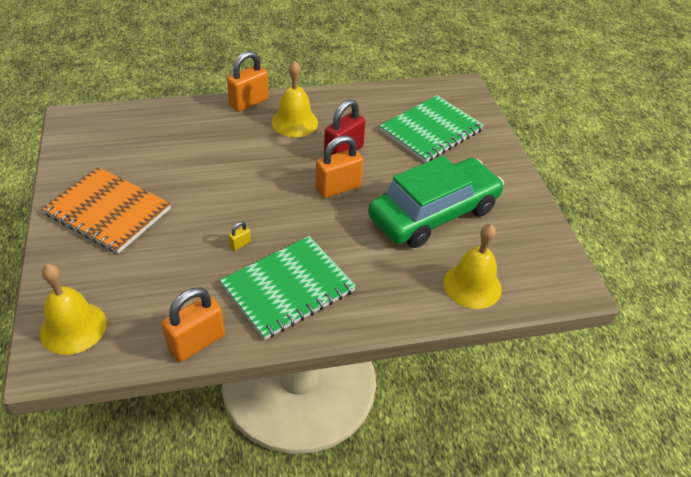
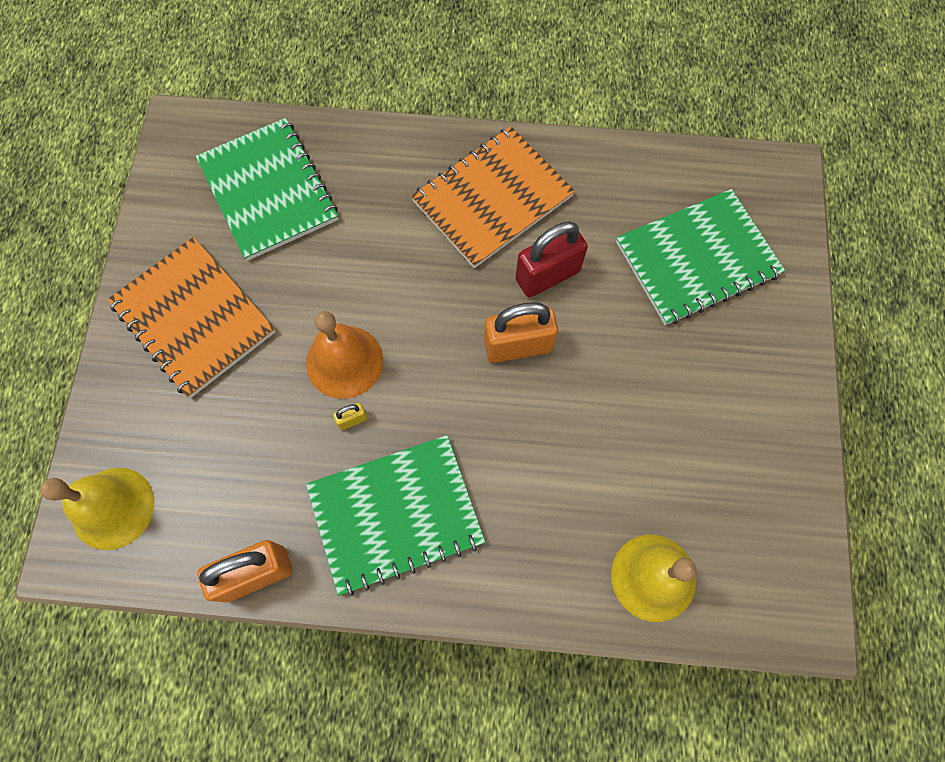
camera: 20 degrees right, 25 degrees up
orange padlock [227,51,269,112] -> none
yellow bell [271,60,318,137] -> orange notebook [411,126,575,268]
green car [368,156,504,248] -> none
none -> green notebook [196,118,338,261]
none -> orange bell [306,311,383,399]

